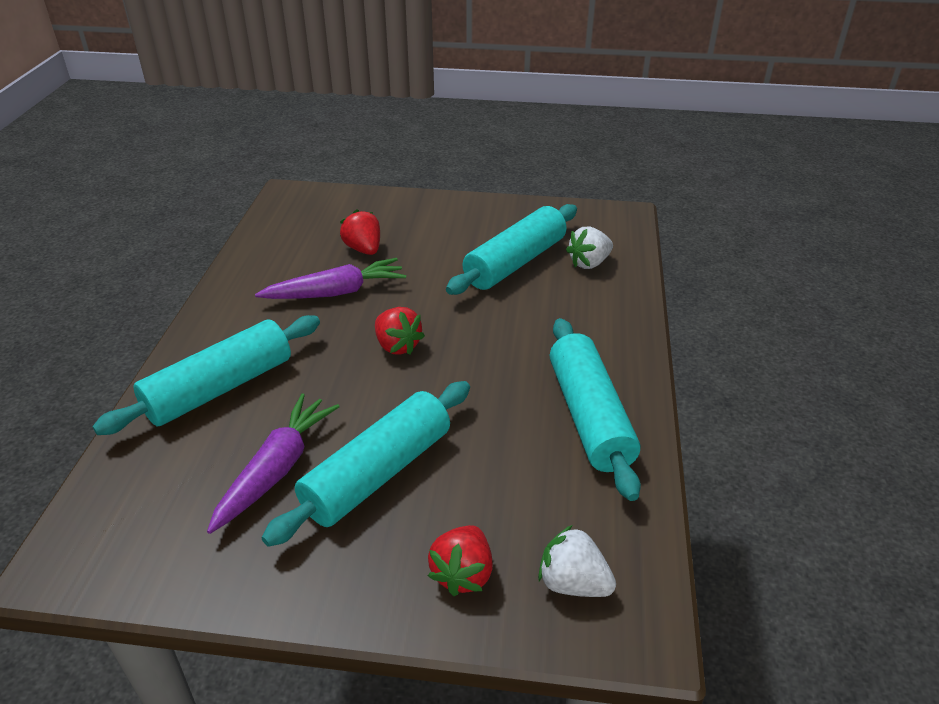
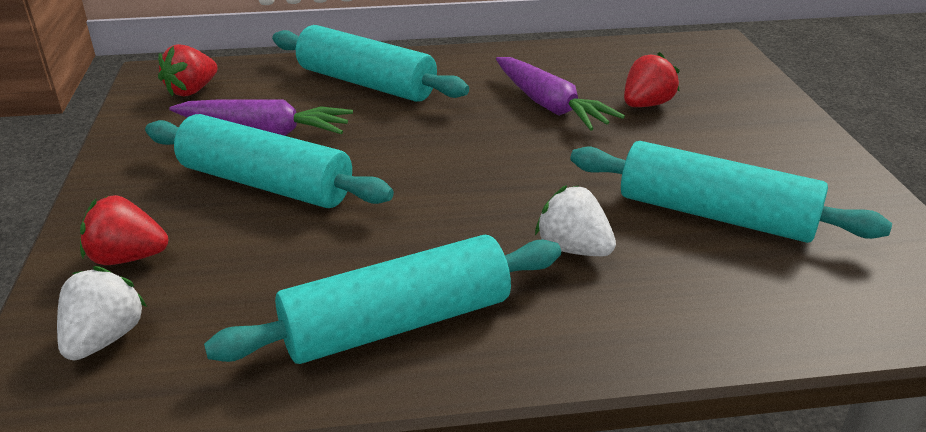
camera: 75 degrees right, 5 degrees down
red strawberry [375,307,425,355] -> red strawberry moved to [158,44,218,97]
white strawberry [566,226,613,269] -> white strawberry moved to [535,185,616,256]

